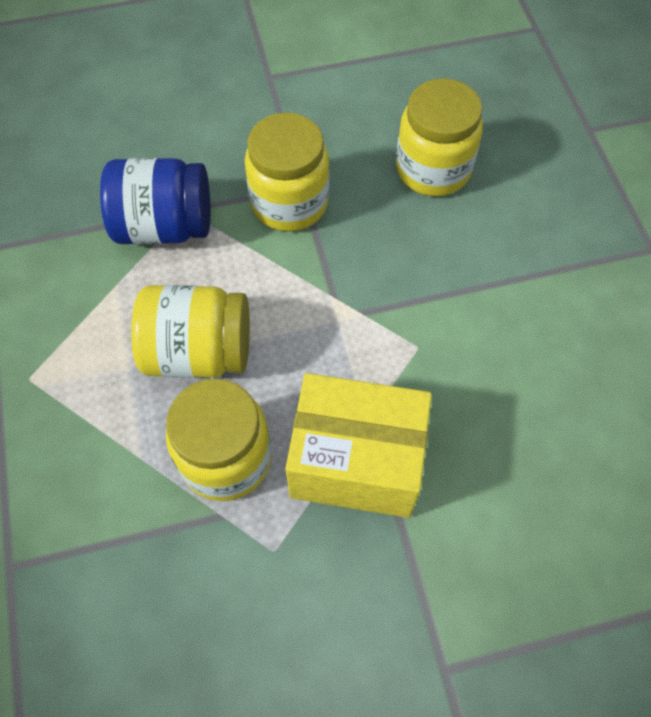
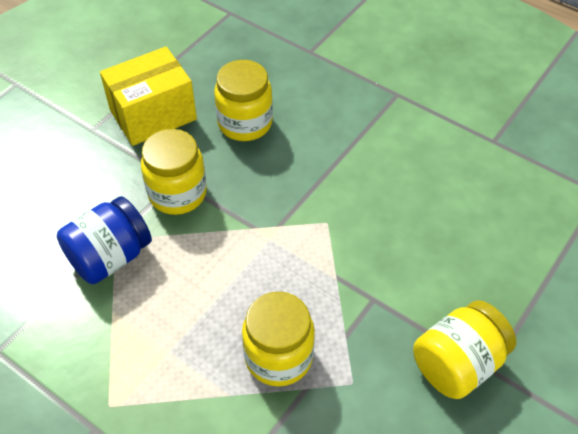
camera: 40 degrees left, 10 degrees down
yellow jar [131,285,250,378] -> yellow jar moved to [413,300,516,399]
yellow box [285,373,432,518] -> yellow box moved to [100,47,197,146]

